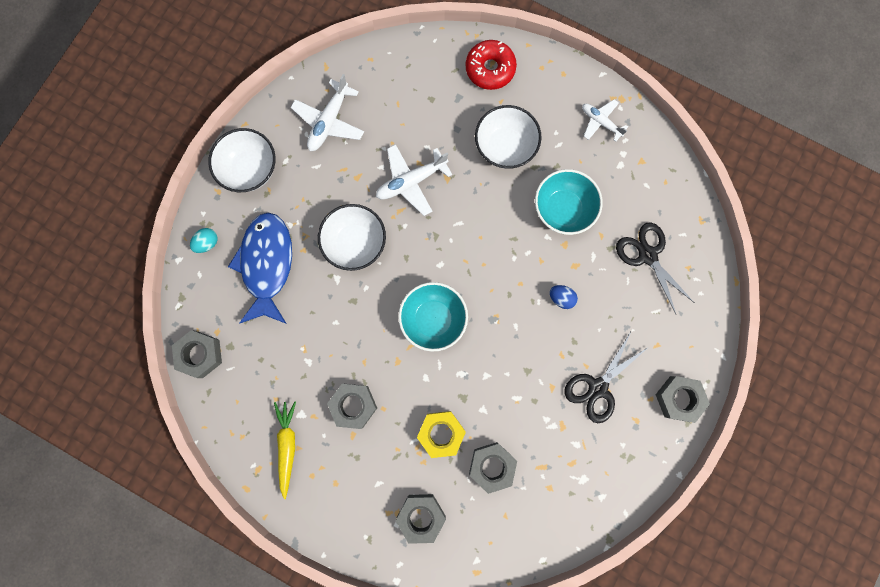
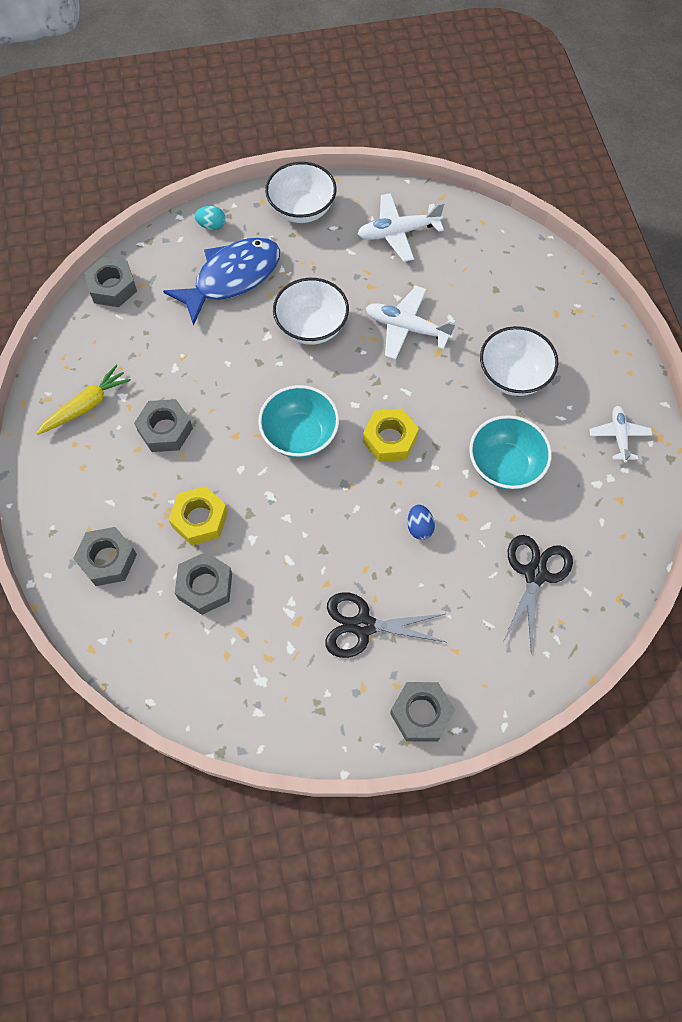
camera: 50 degrees right, 15 degrees down
red donut [466,40,517,90] -> none
none -> yellow nut [363,409,419,462]

